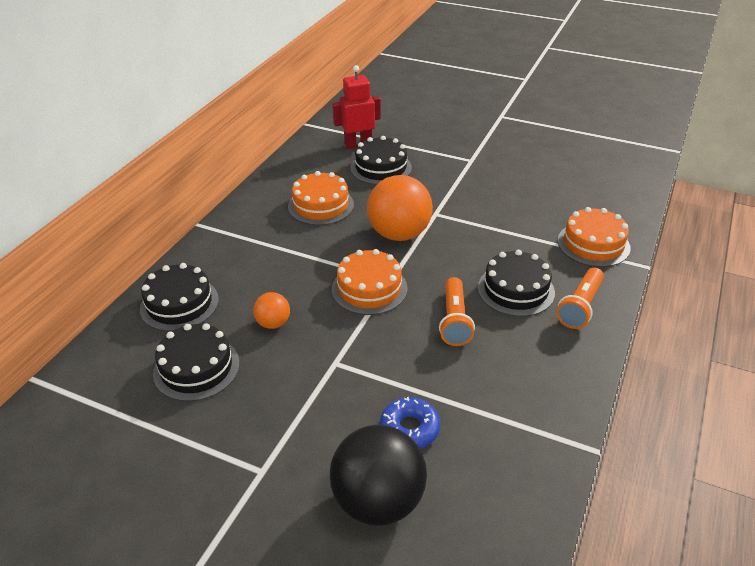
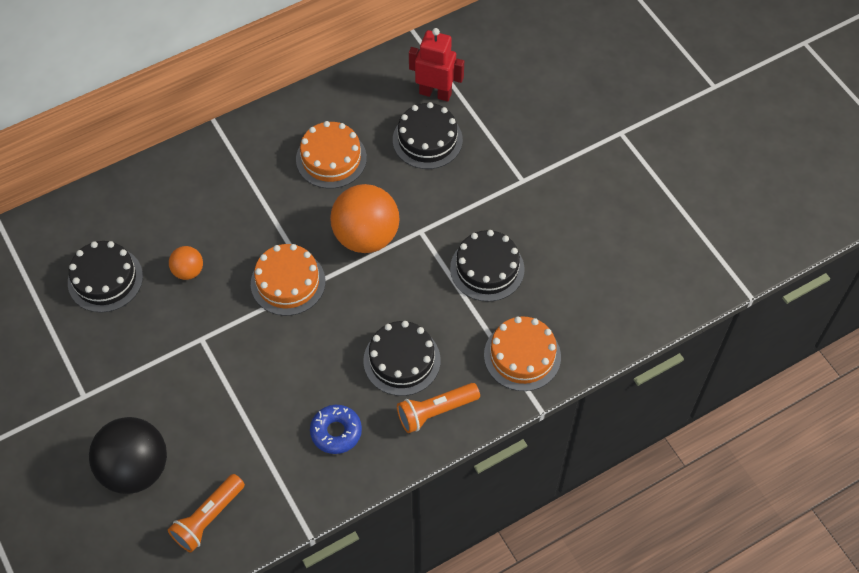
camera: 35 degrees right, 20 degrees up
black cake [140,263,219,331] -> black cake moved to [450,230,525,302]
blue donut [380,397,440,449] -> blue donut moved to [310,405,362,454]
orange flashlight [439,277,475,346] -> orange flashlight moved to [168,474,245,553]

